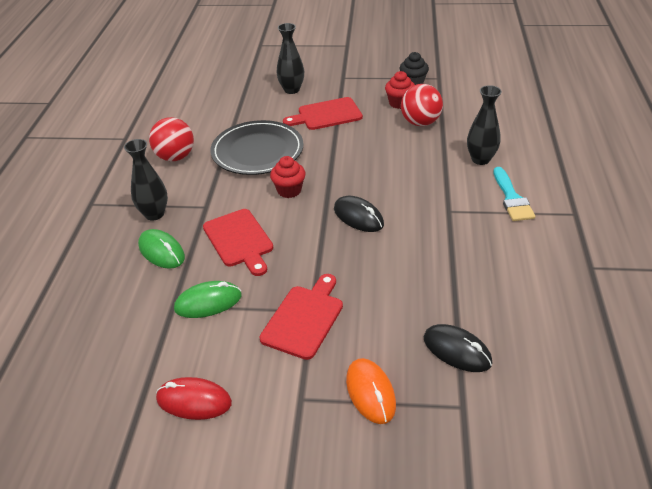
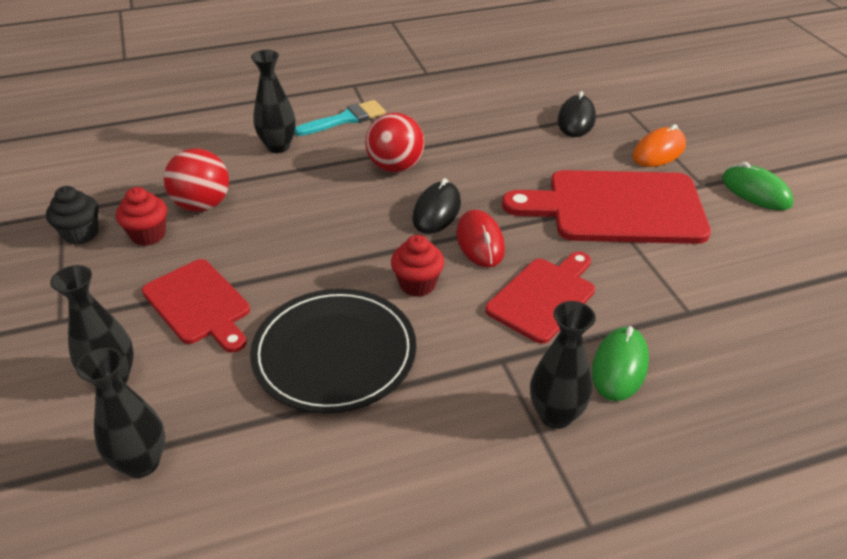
camera: 115 degrees left, 0 degrees up
red ball [149,117,194,161] -> red ball moved to [365,113,424,173]
red mouse [156,377,232,420] -> red mouse moved to [456,210,505,267]
green mouse [174,281,241,318] -> green mouse moved to [722,162,793,210]
red cutting board [259,274,343,360] -> red cutting board [502,170,711,244], size x1.65
none -> black vase [76,347,165,478]

